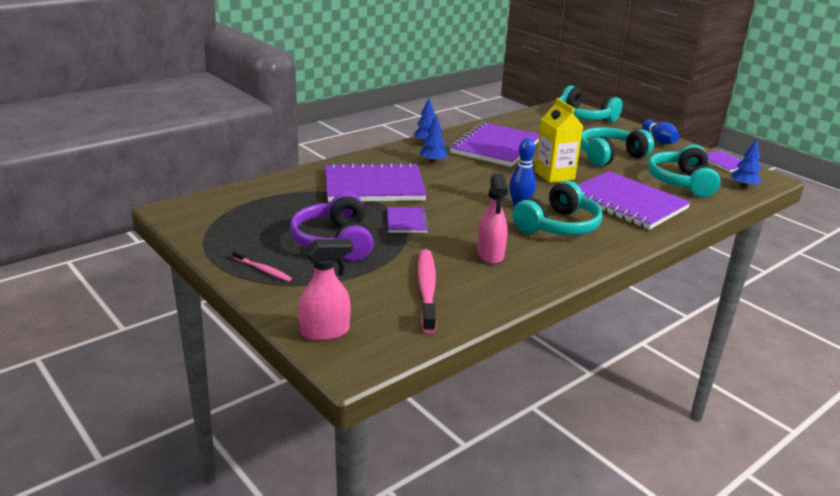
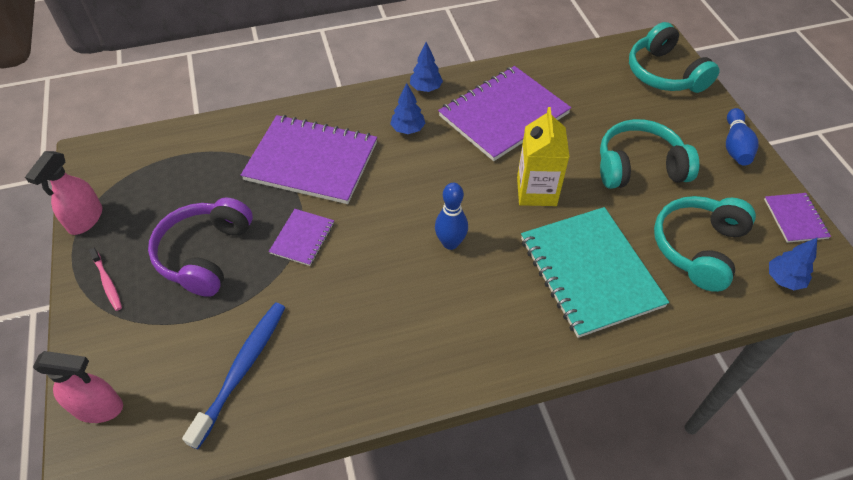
camera: 25 degrees right, 25 degrees up
pink toothbrush [418,249,437,334] -> blue toothbrush [182,303,286,449]
pink spray bottle [477,173,508,264] -> pink spray bottle moved to [25,151,102,235]
turquoise headphones [512,180,603,236] -> none
purple notebook [578,171,691,230] -> turquoise notebook [521,207,669,338]

